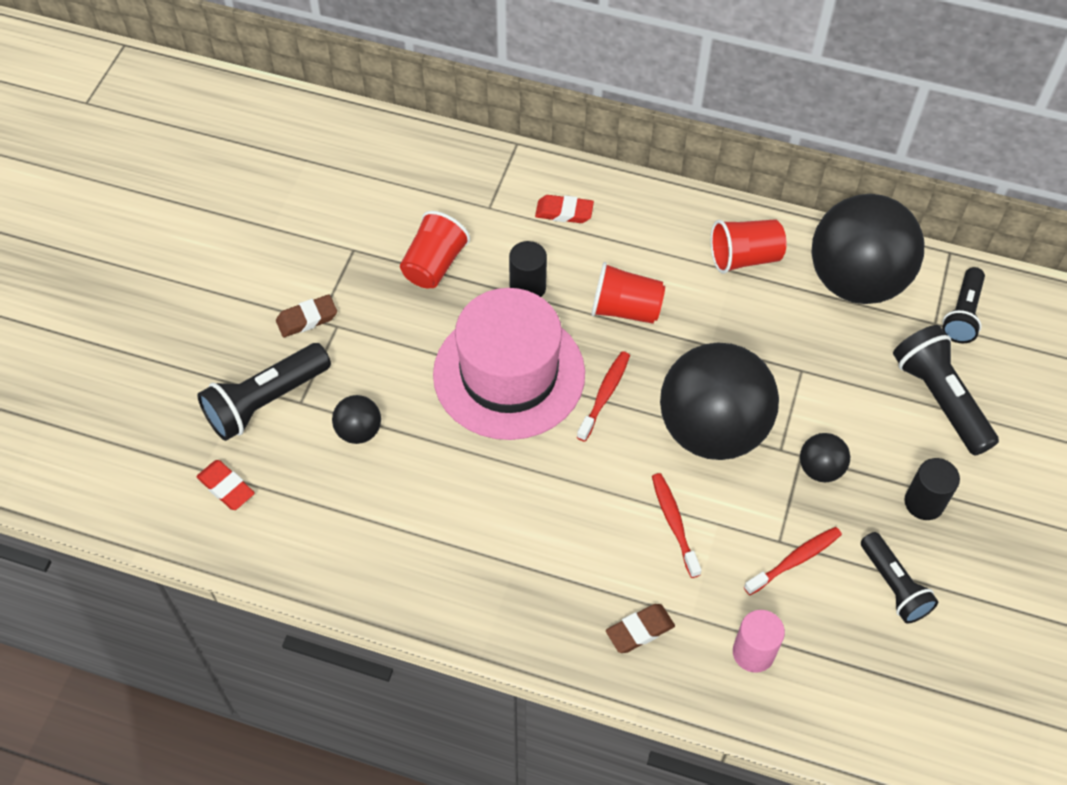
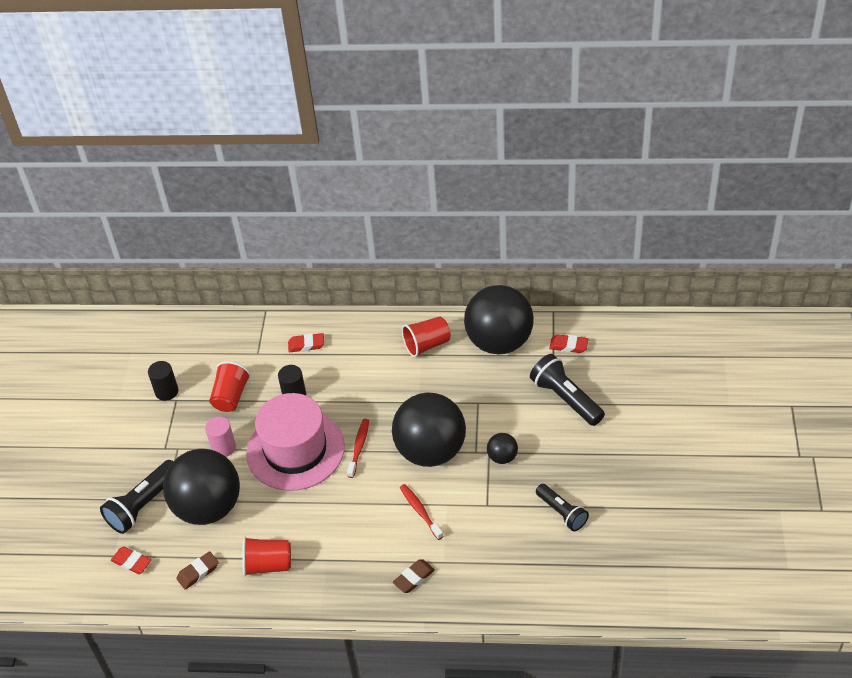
camera: 10 degrees left, 10 degrees down
brown eraser [276,295,337,337] -> brown eraser moved to [176,551,219,589]
black ball [332,395,381,444] -> black ball [163,449,240,525], size x2.37
red cup [591,262,665,324] -> red cup moved to [242,537,291,576]
pink cylinder [733,610,785,673] -> pink cylinder moved to [205,417,236,457]
red toothbrush [744,527,842,595] -> none
black cylinder [905,458,960,520] -> black cylinder moved to [148,361,178,401]
black flashlight [942,267,985,343] -> red eraser [549,334,588,353]

